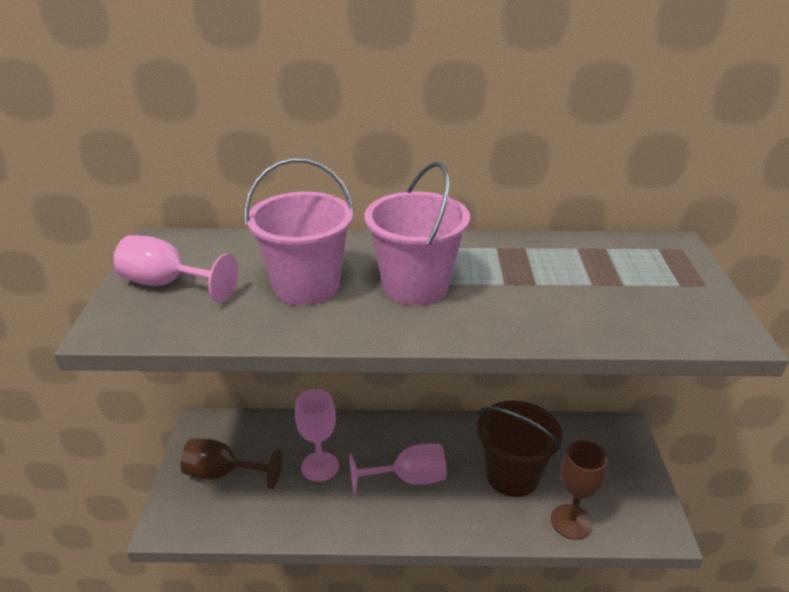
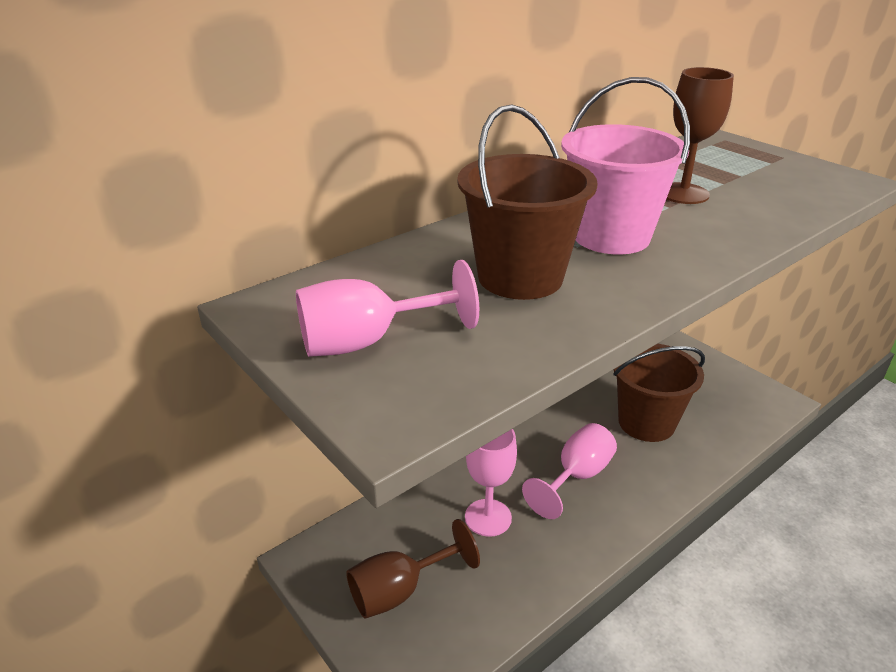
camera: 40 degrees left, 0 degrees up
pink bucket [245,158,354,305] -> brown bucket [457,104,598,300]
brown goblet [551,440,608,540] -> brown goblet moved to [667,67,734,204]

